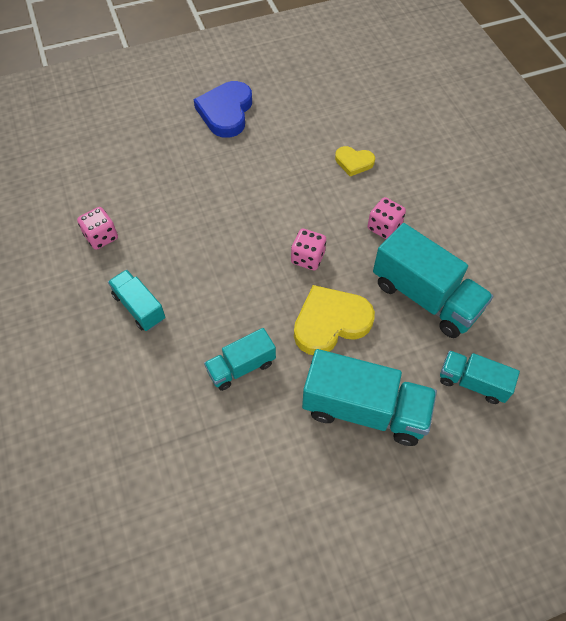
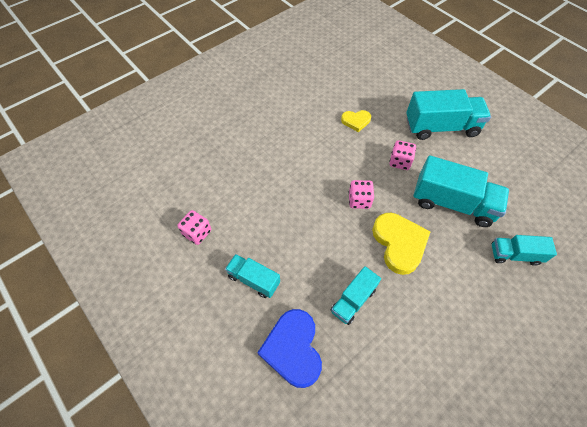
camera: 20 degrees left, 0 degrees up
blue heart [193,81,252,138] -> blue heart moved to [257,309,322,388]
yellow heart [294,285,375,355] -> yellow heart turned 120 degrees clockwise [372,213,431,275]
turquoise truck [302,349,437,446] -> turquoise truck moved to [406,89,491,140]

